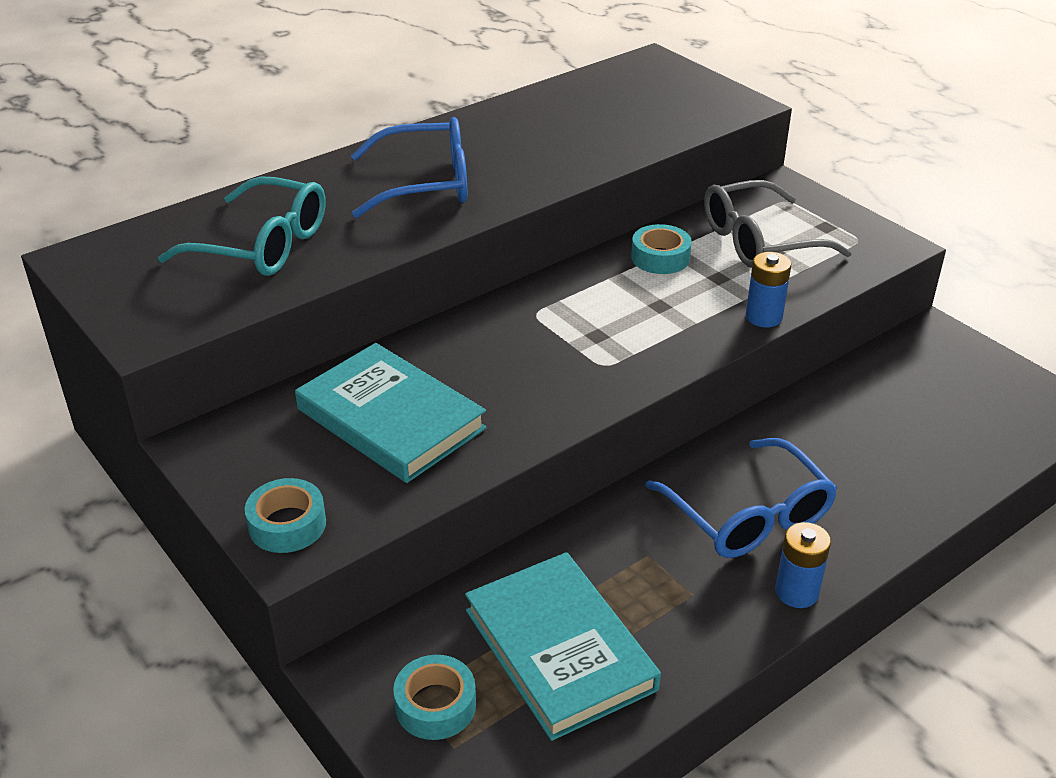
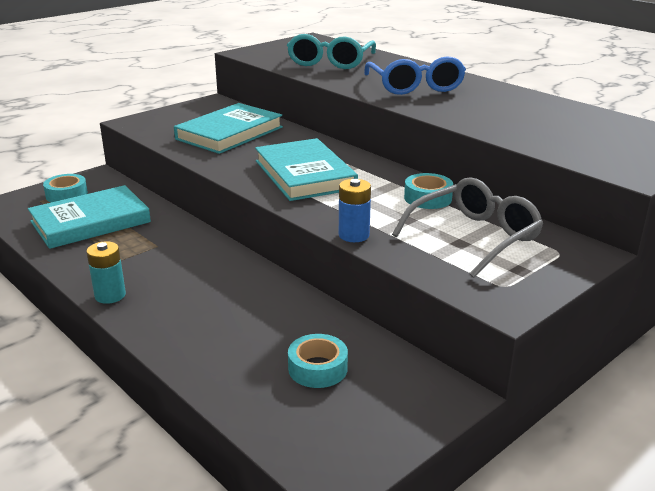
camera: 85 degrees right, 10 degrees down
turquoise tape [245,478,326,553] -> turquoise tape moved to [288,334,348,388]
blue glasses [645,438,837,558] -> none
grey glasses [704,180,852,268] -> grey glasses turned 75 degrees clockwise [392,177,543,278]
blue battery [775,522,831,608] -> turquoise battery [87,241,126,304]
none -> turquoise book [255,138,358,201]

